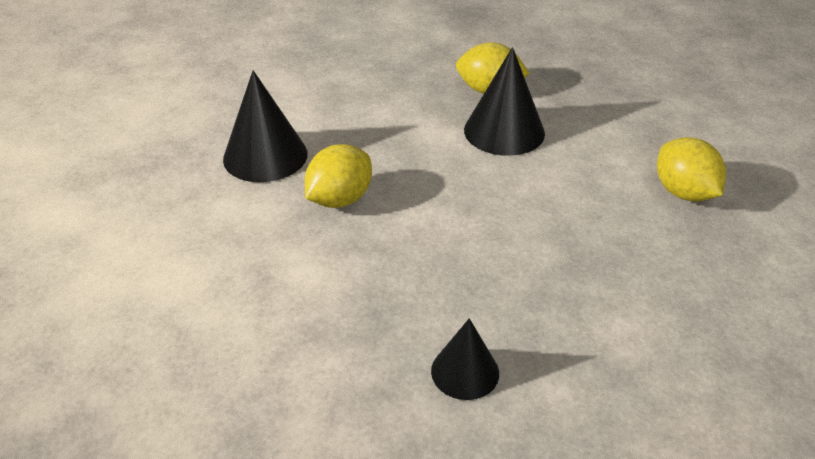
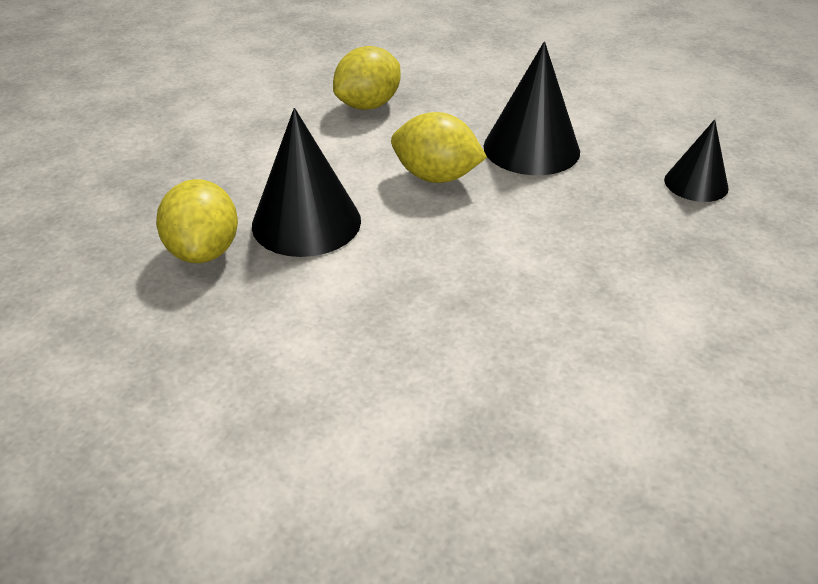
camera: 110 degrees left, 0 degrees up
black cone [223,70,308,182] -> black cone moved to [483,42,580,175]
yellow lemon [305,144,372,208] -> yellow lemon moved to [391,112,487,183]

